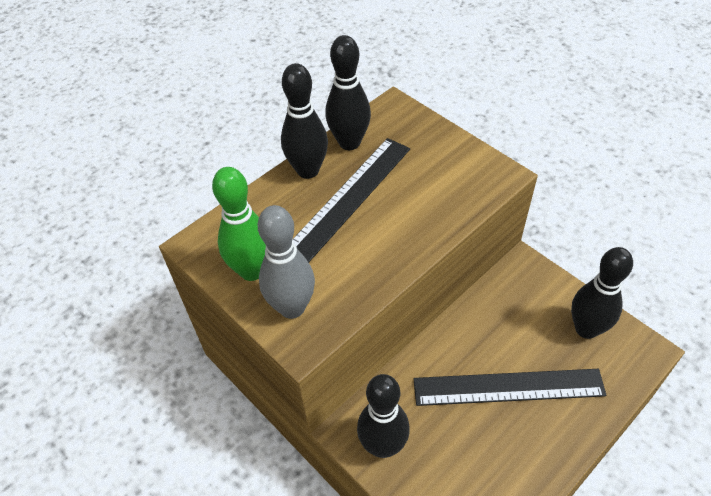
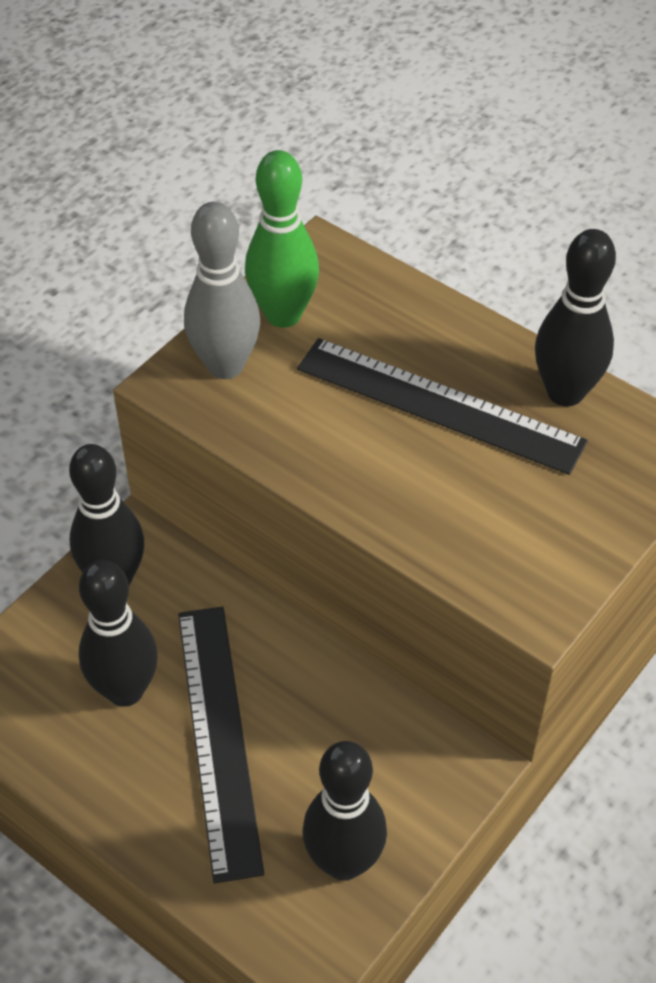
camera: 80 degrees right, 0 degrees up
black bowling pin [281,63,328,179] -> black bowling pin moved to [79,560,158,707]

